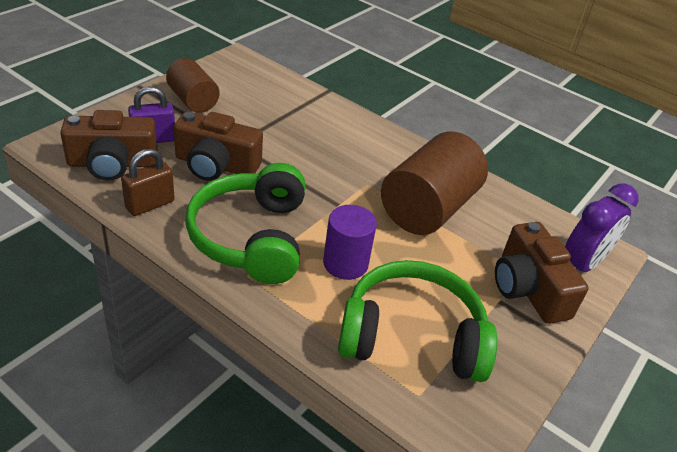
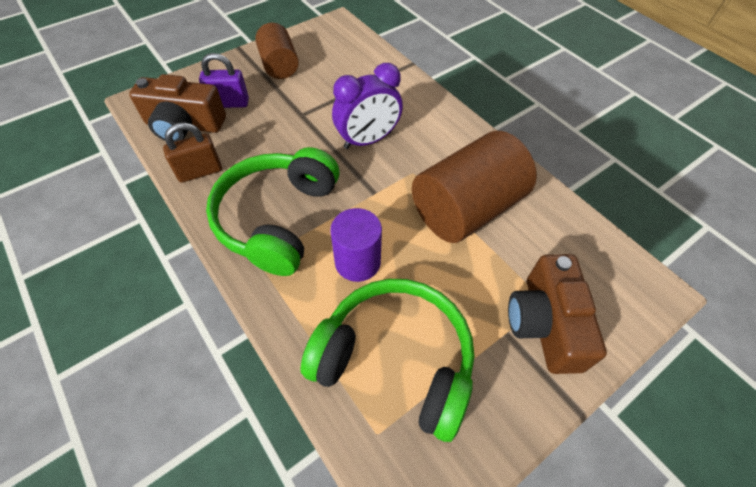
camera: 20 degrees right, 15 degrees up
brown camera [174,111,263,181] -> none
purple clock [565,183,638,272] -> purple clock moved to [332,63,403,149]

